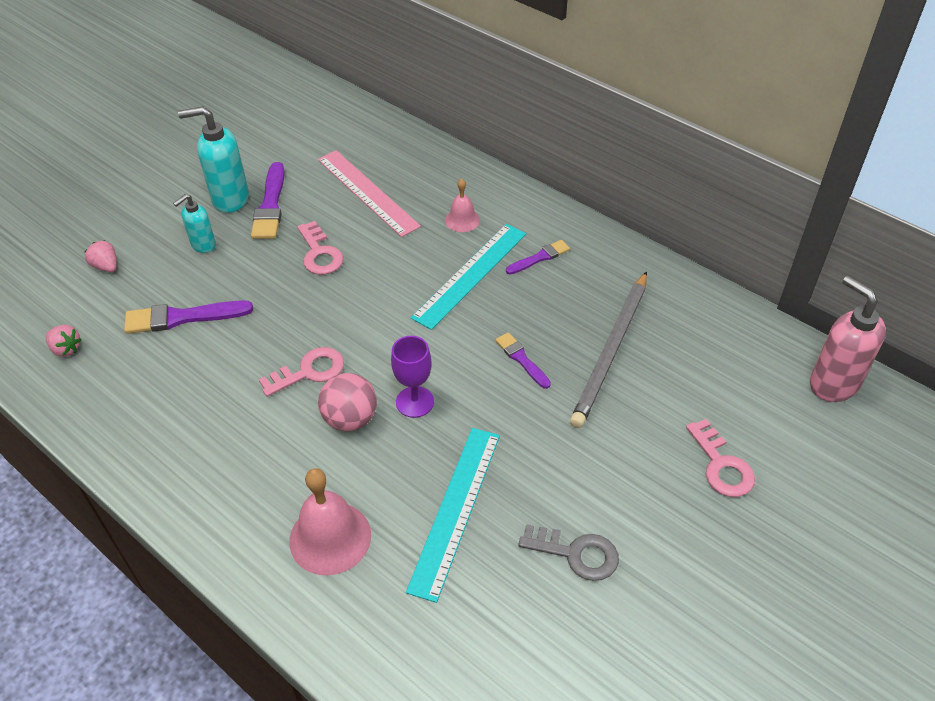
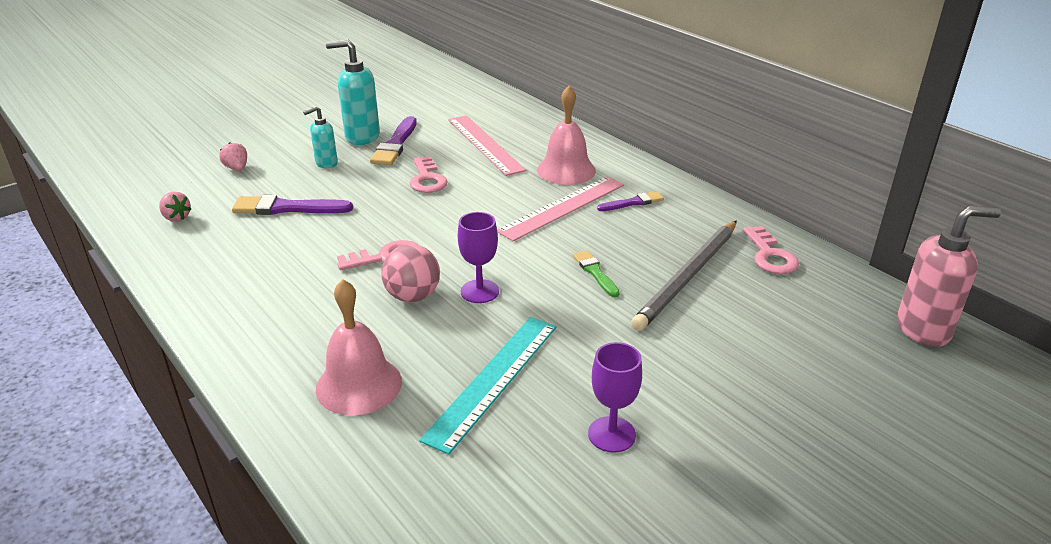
camera: 10 degrees right, 15 degrees down
turquoise ruler [411,224,526,330] -> pink ruler [497,176,624,241]
pink bell [445,179,480,232] -> pink bell [537,86,596,185], size x1.77
purple brush [495,332,551,389] -> green brush [573,250,620,297]
grey key [518,524,619,581] -> purple goblet [588,342,642,453]
pink key [686,419,755,497] -> pink key moved to [743,226,799,274]
pink soap dispenser [810,276,886,402] -> pink soap dispenser turned 105 degrees clockwise [897,206,1001,347]

